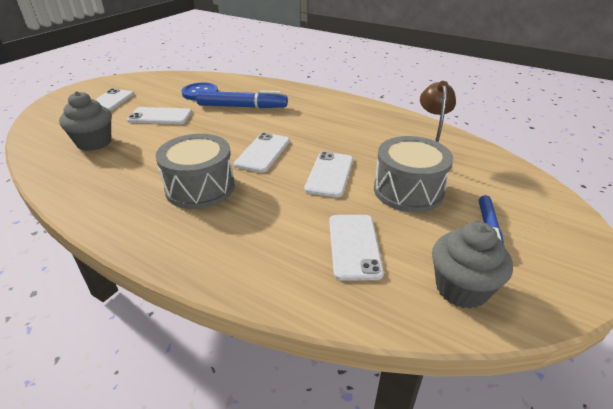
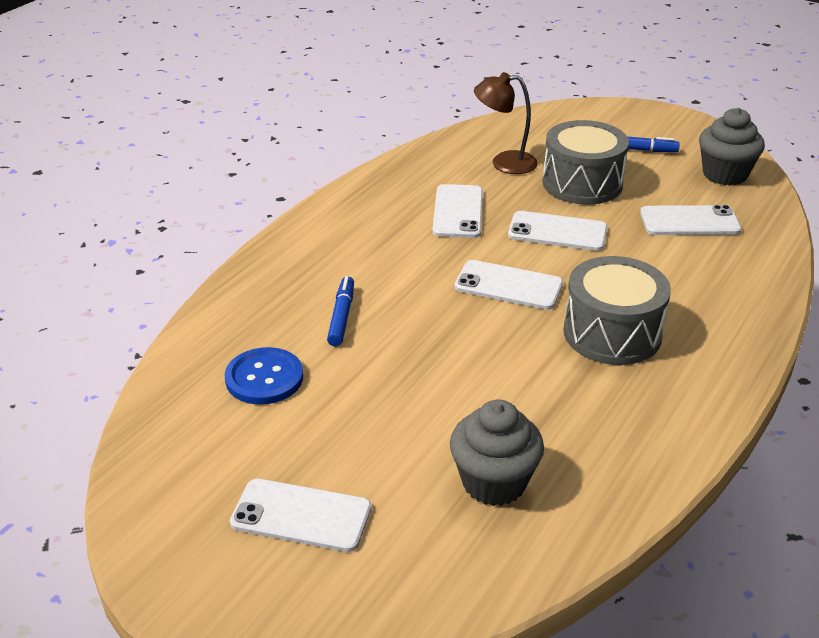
camera: 90 degrees left, 0 degrees up
white phone [127,107,192,124] -> white phone moved to [432,184,483,238]
blue marker [196,90,288,108] -> blue marker [327,276,354,346], size x0.59

